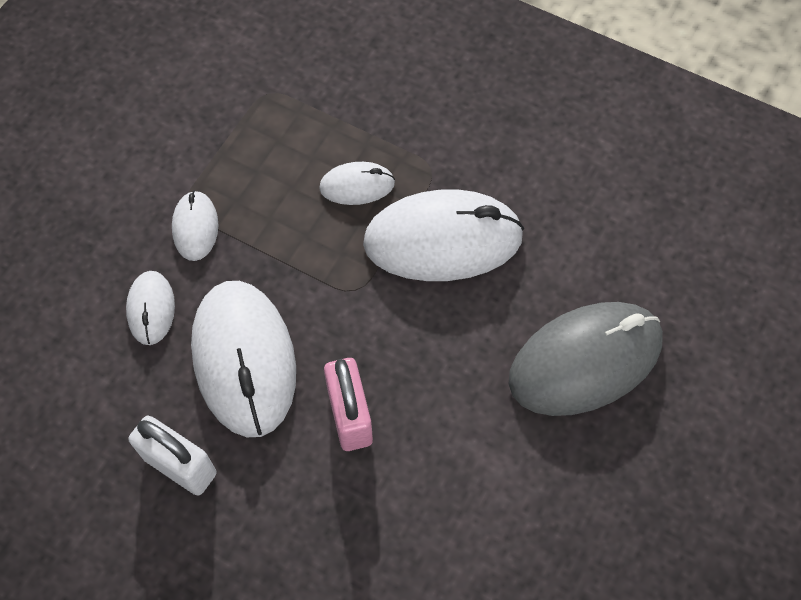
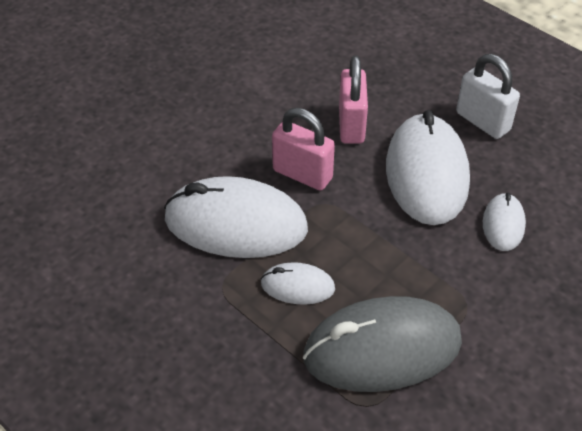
camera: 165 degrees left, 15 degrees down
white mouse [172,190,218,261] -> none
grey mouse [508,302,663,416] -> grey mouse moved to [303,296,462,392]
none -> pink padlock [272,108,335,191]

